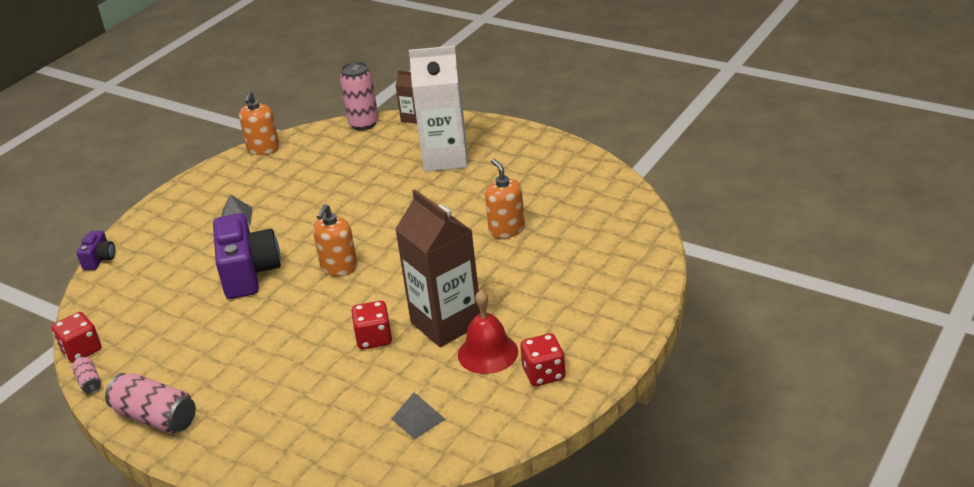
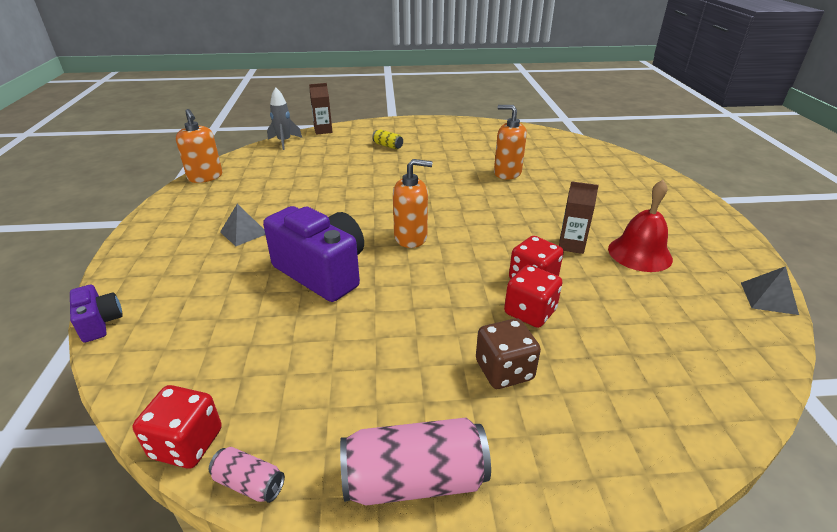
camera: 40 degrees left, 0 degrees up
orange soap dispenser [313,204,358,276] -> orange soap dispenser turned 75 degrees counterclockwise [393,159,432,248]
pink can [340,62,378,131] -> grey rocket [267,87,302,150]
grey pyramid [392,392,446,439] -> grey pyramid moved to [741,266,799,315]
brown carton [395,190,480,347] -> brown carton [559,181,599,254], size x0.46
white carton [409,46,468,172] -> yellow can [372,130,403,149]
red dice [520,333,565,386] -> red dice moved to [504,265,563,328]
none -> brown dice [476,318,541,389]

